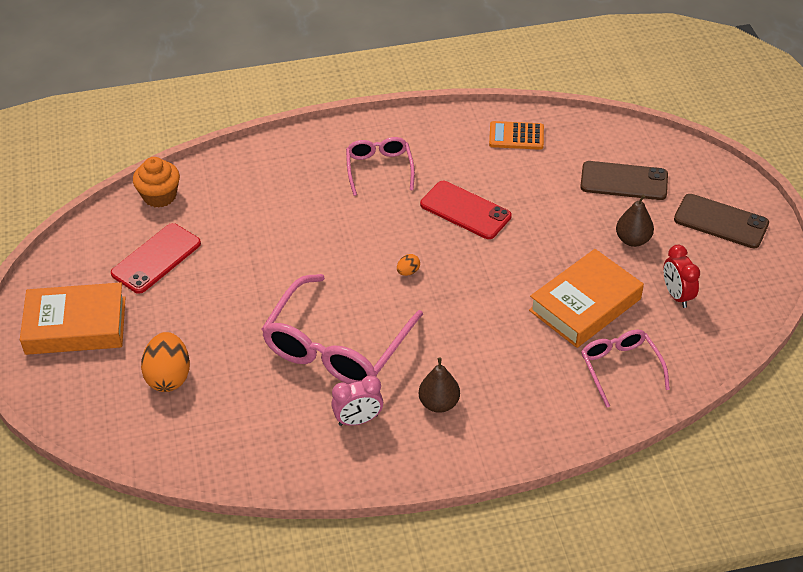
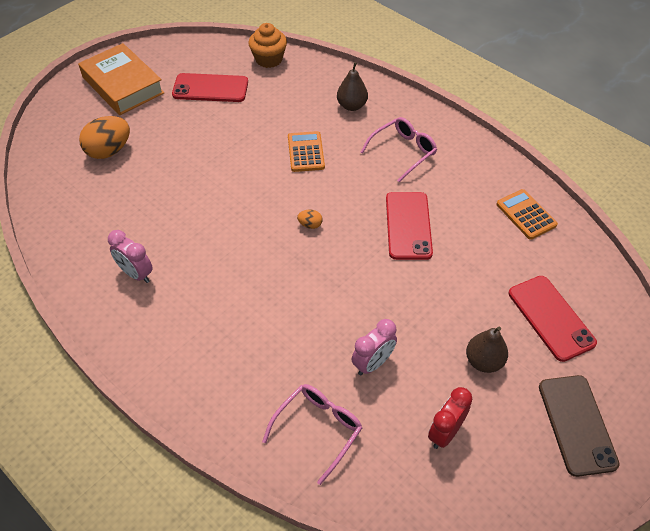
camera: 55 degrees right, 5 degrees up
pink glasses [261,274,423,384] -> none
brown pear [419,357,460,413] -> brown pear moved to [337,62,368,111]
orange book [529,249,644,348] -> pink clock [352,319,397,376]
brown phone [580,161,668,200] -> red phone [509,276,597,362]
none -> orange calculator [288,131,325,172]

